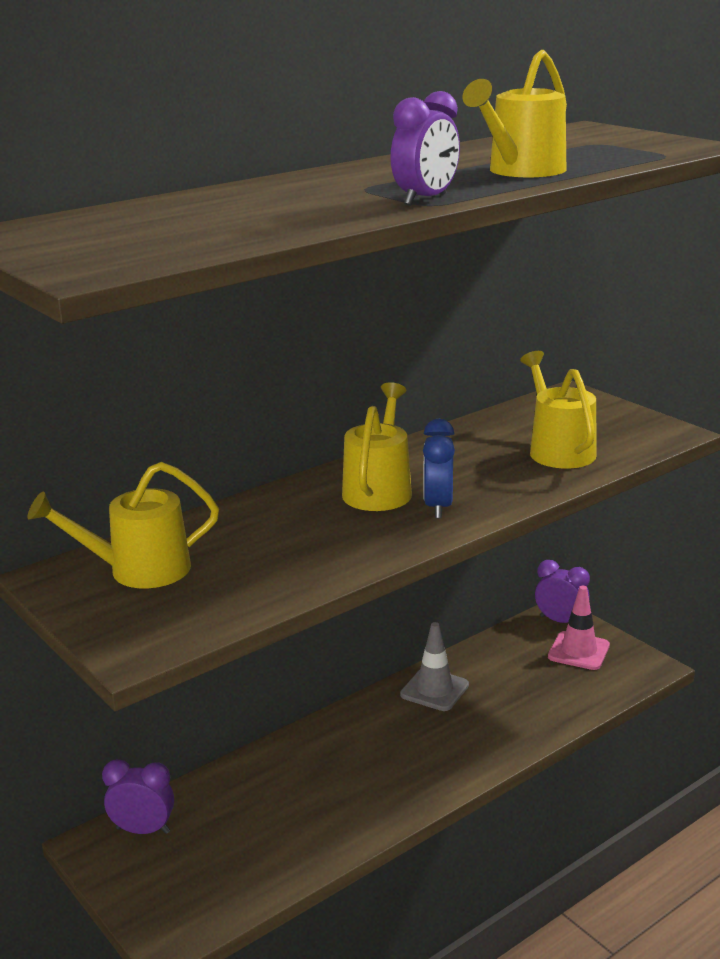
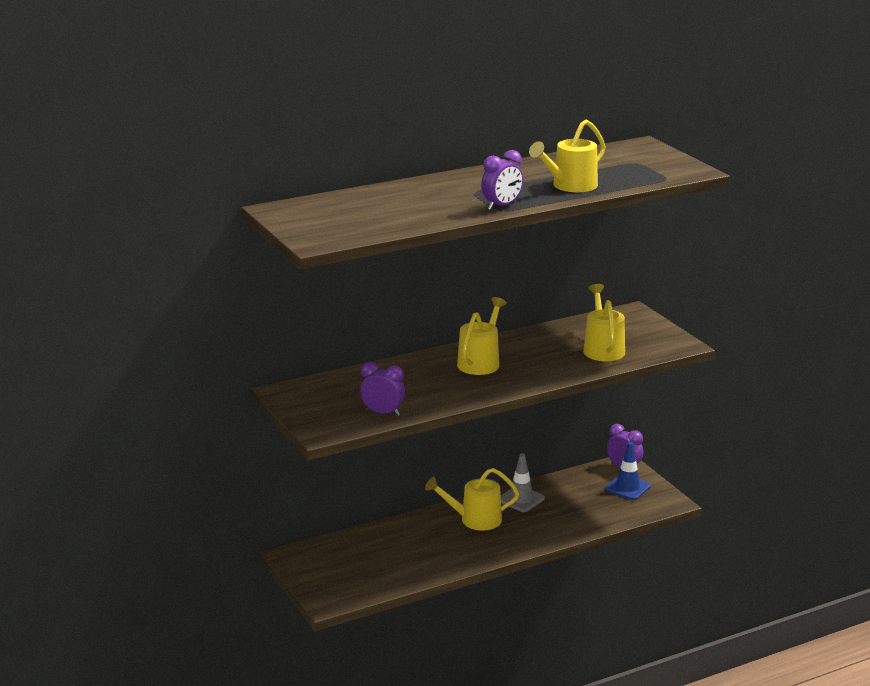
camera: 10 degrees right, 0 degrees up
yellow watering can [27,462,219,588] -> yellow watering can moved to [425,468,519,531]
purple clock [102,759,174,834] -> purple clock moved to [360,362,405,416]
blue clock [423,419,455,519] -> none
pink traffic cone [548,586,610,670] -> blue traffic cone [605,442,651,500]

